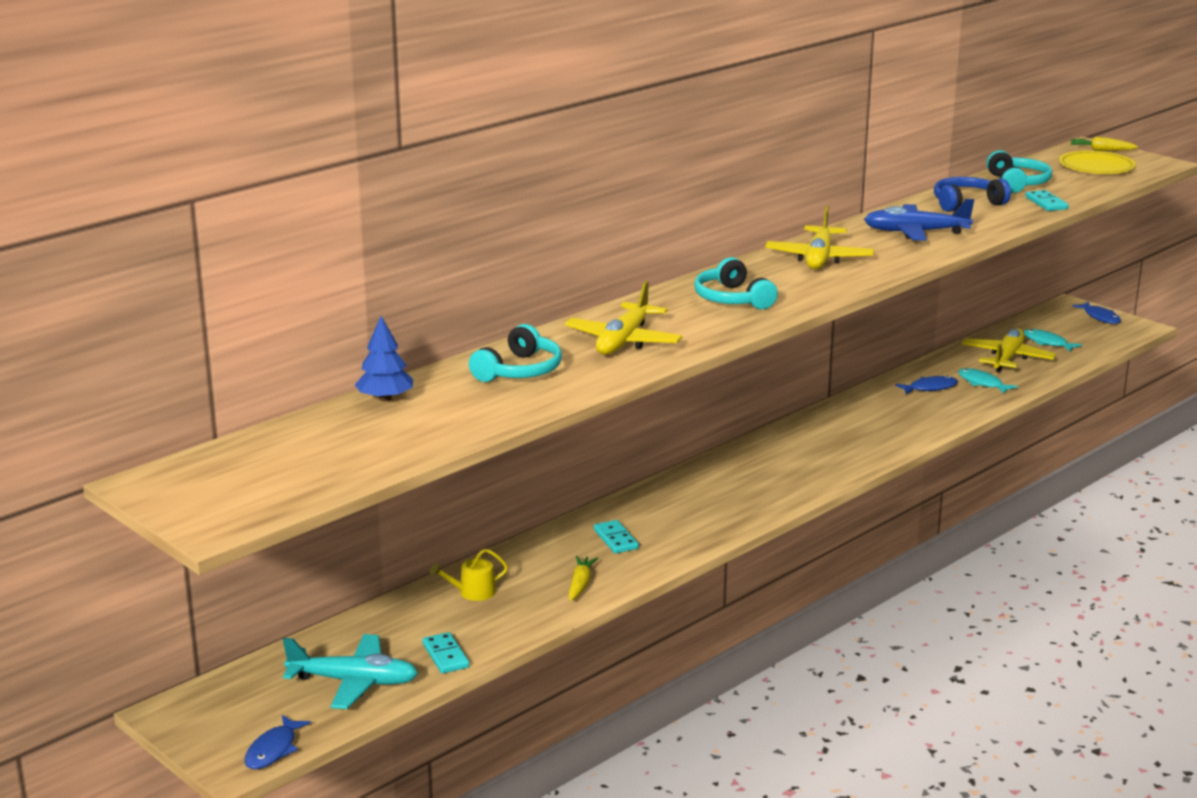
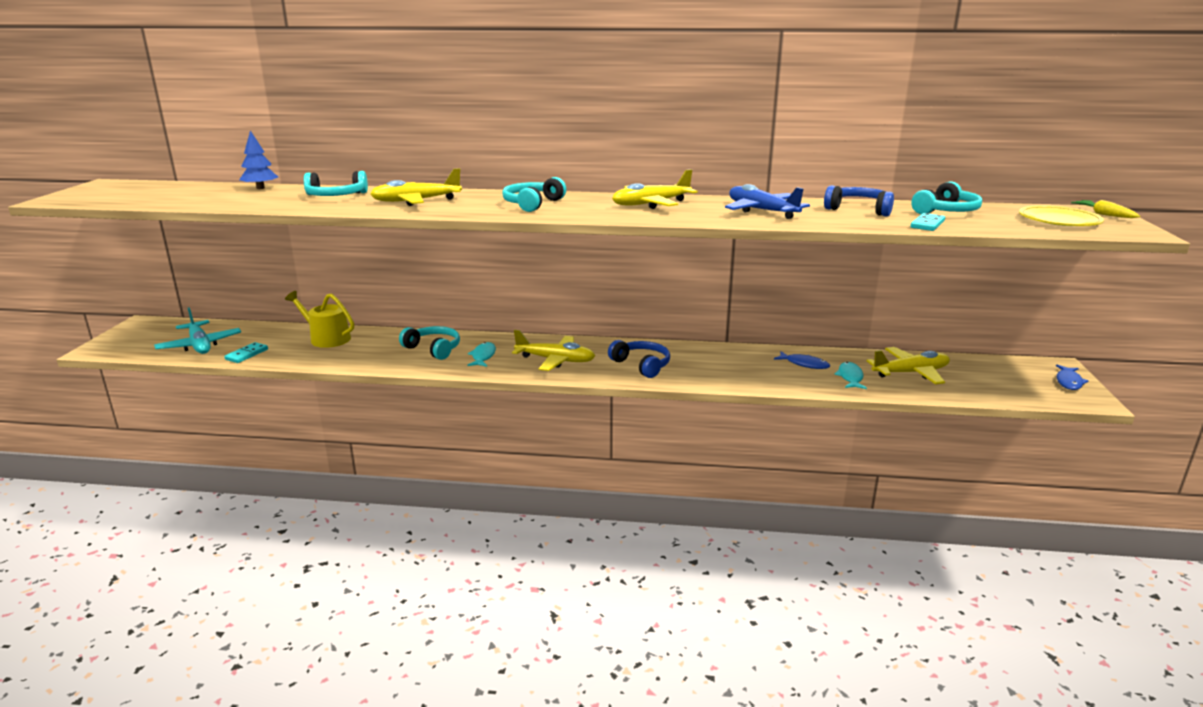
camera: 50 degrees right, 0 degrees up
blue fish [244,715,311,769] -> none
yellow watering can [430,549,508,601] -> yellow watering can [285,291,354,348], size x1.69
yellow carrot [568,556,598,601] -> none
turquoise domino [594,520,639,553] -> turquoise headphones [399,326,460,360]
turquoise fish [1024,329,1082,351] -> turquoise fish moved to [467,342,496,367]
none -> yellow plane [512,330,595,371]
none -> blue headphones [608,340,670,378]

